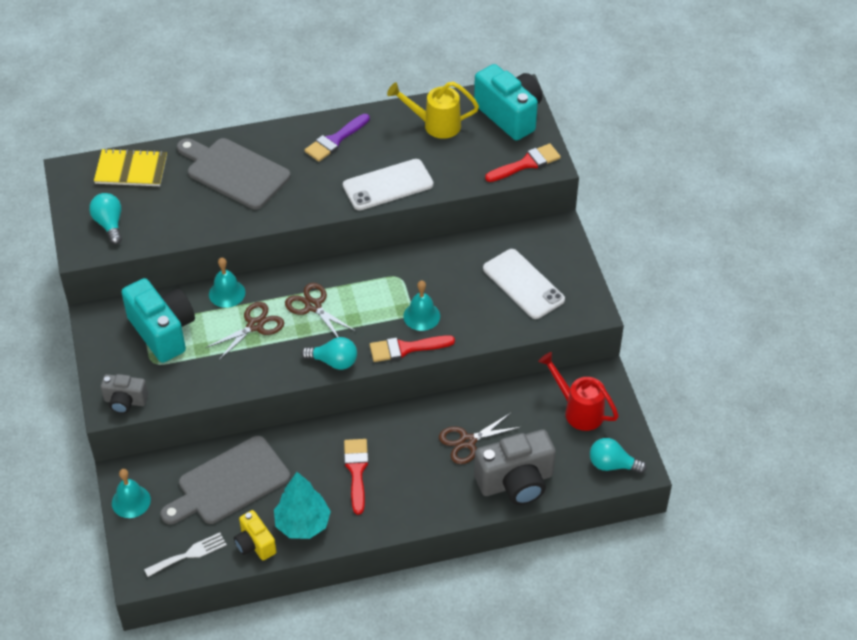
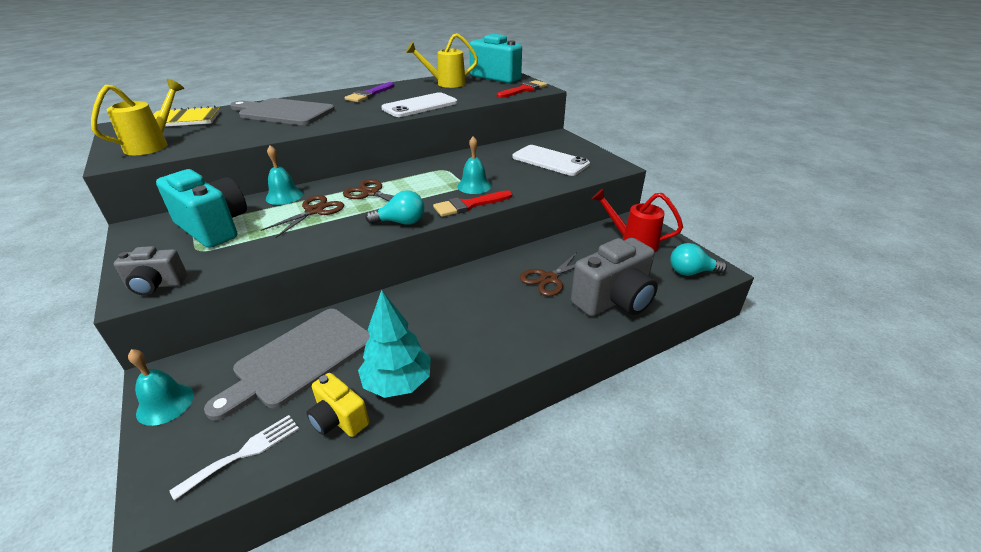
camera: 15 degrees left, 15 degrees down
turquoise light bulb [89,193,122,245] -> yellow watering can [91,79,184,155]
red brush [344,439,369,515] -> none

